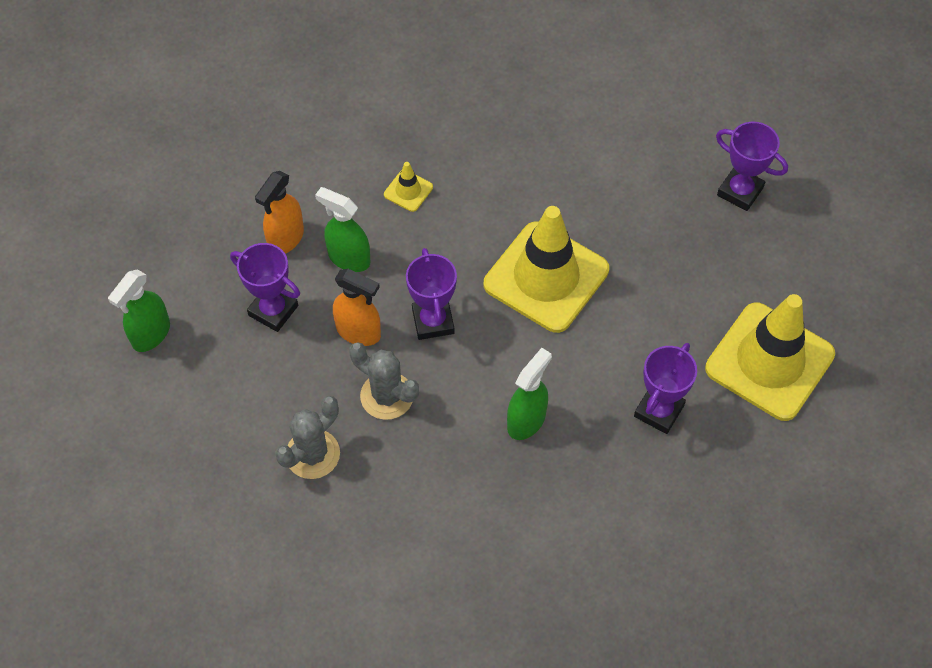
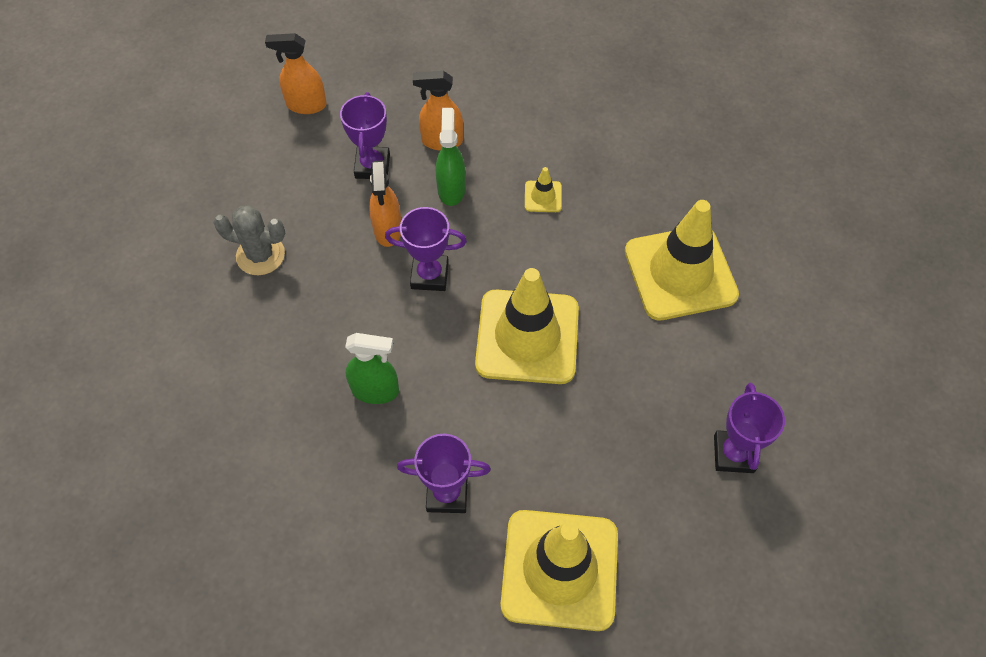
camera: 60 degrees right, 0 degrees up
green spray bottle [108,269,170,352] -> orange spray bottle [265,33,327,114]
grey cactus [349,342,419,420] -> none
purple trophy [406,248,457,340] -> purple trophy turned 45 degrees clockwise [385,207,467,291]
none -> yellow traffic cone [625,200,739,320]

